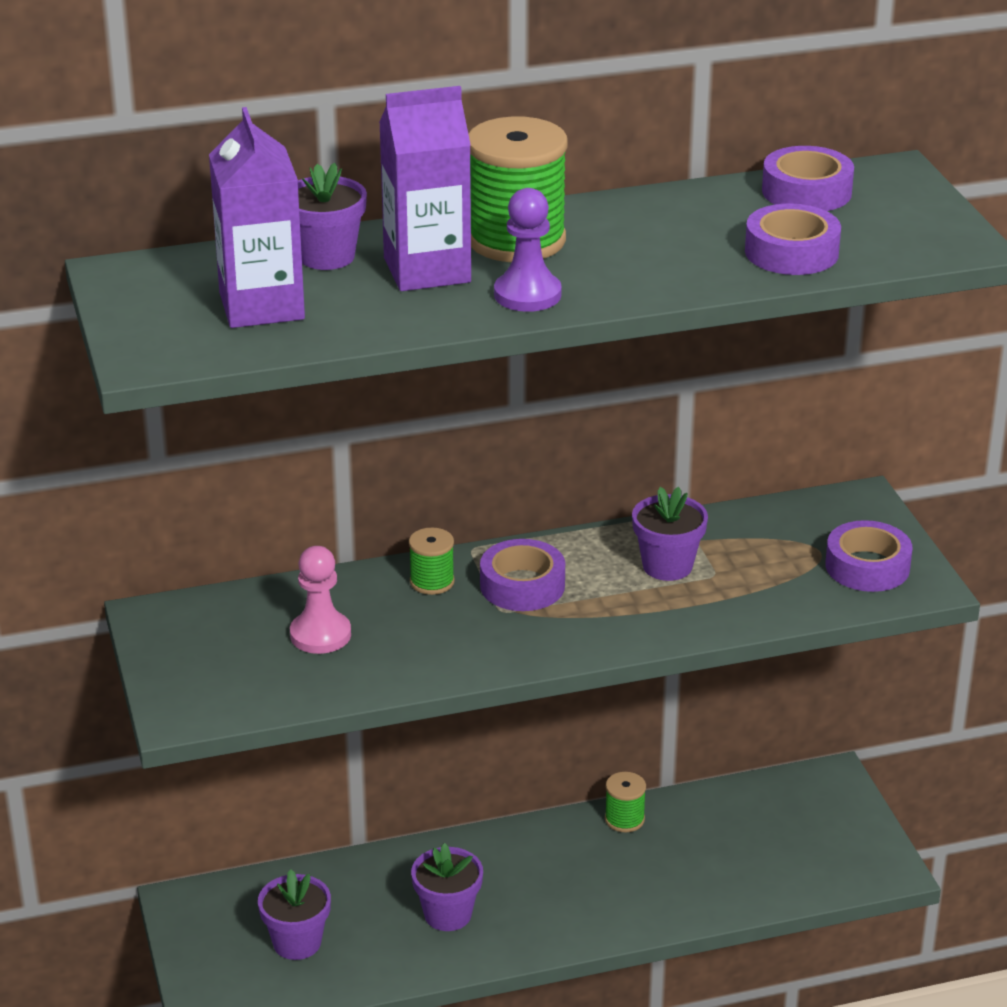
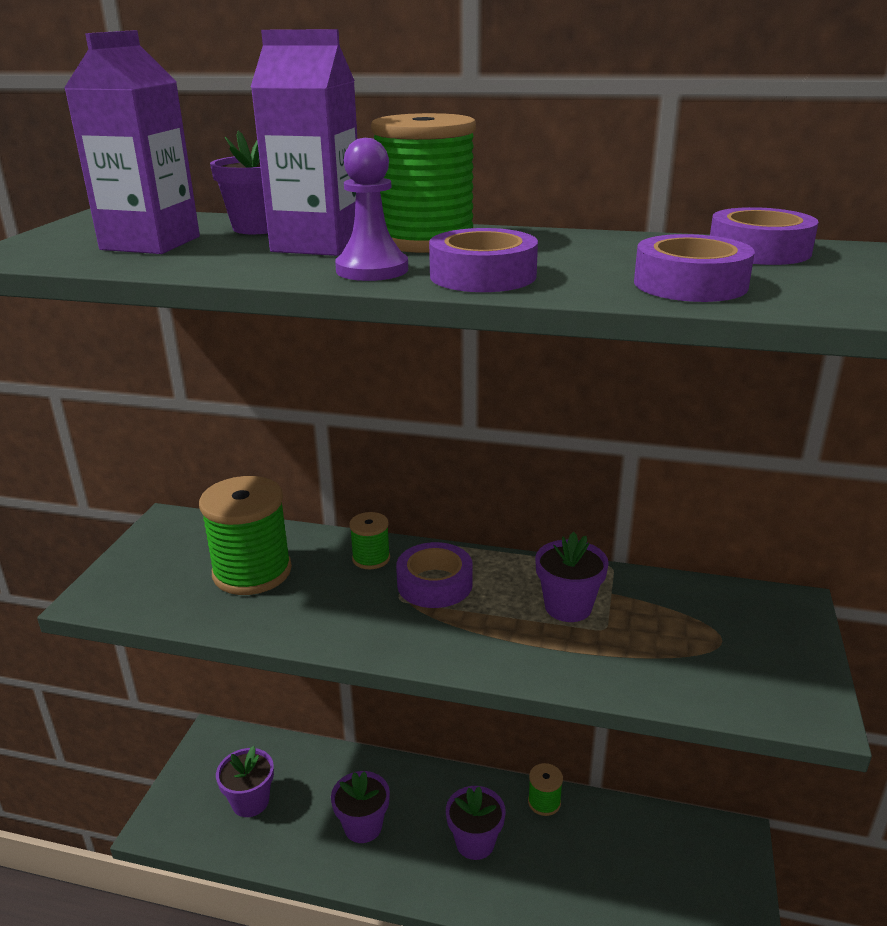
camera: 30 degrees right, 5 degrees down
pink pawn [290,546,351,654] -> green spool [199,476,292,595]
purple tape [825,520,912,592] -> purple tape moved to [429,228,538,292]
none -> purple flower pot [446,786,506,860]

